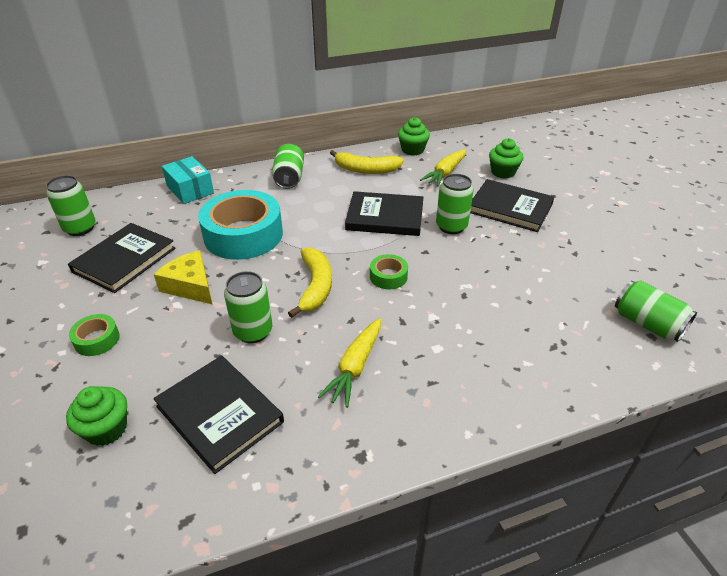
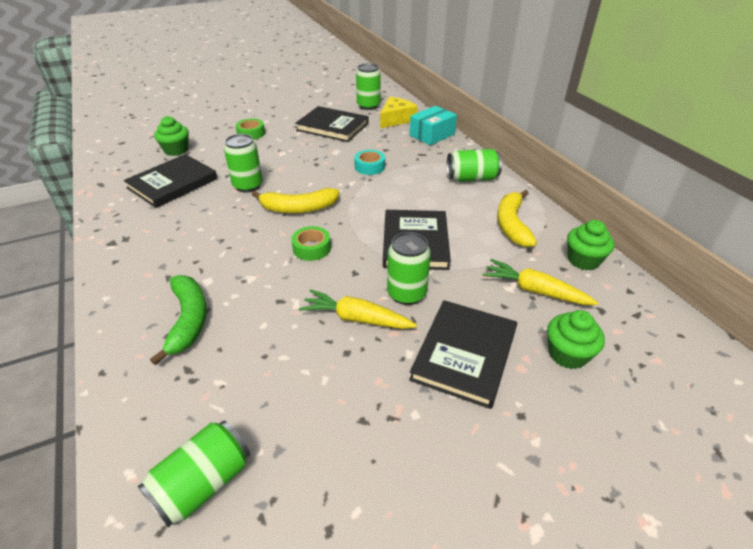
camera: 85 degrees right, 0 degrees up
yellow cheese [154,250,212,304] -> yellow cheese moved to [380,97,418,128]
turquoise tape [198,190,283,260] -> turquoise tape [354,150,385,175], size x0.44
yellow carrot [318,318,381,408] -> yellow carrot moved to [299,289,417,329]
none -> green banana [150,275,207,365]

